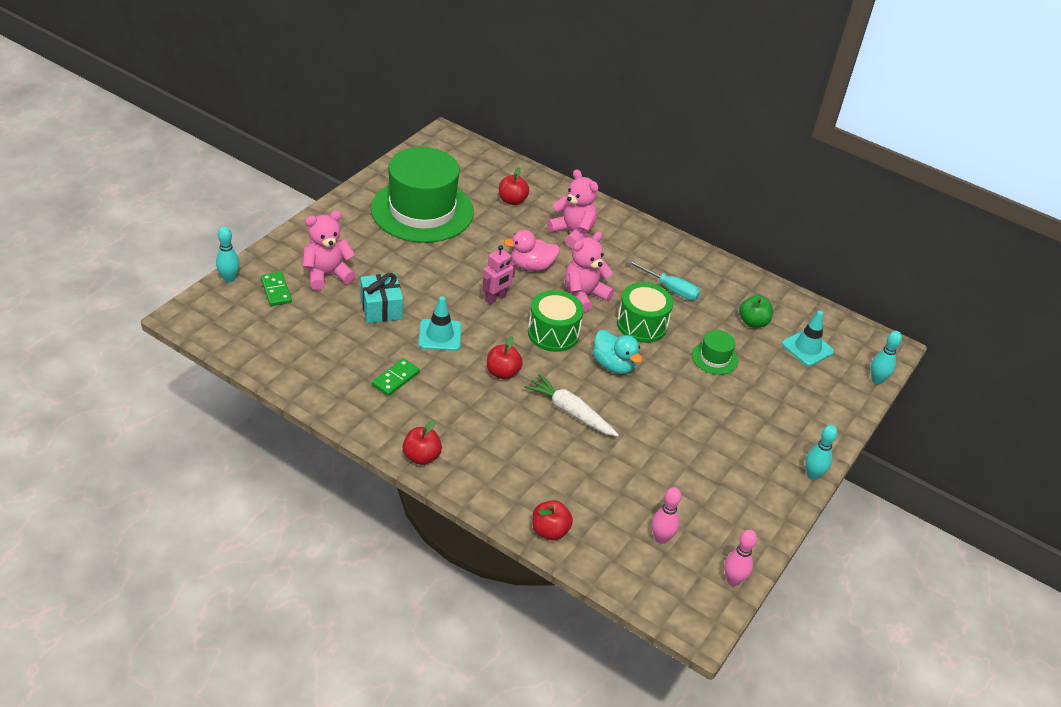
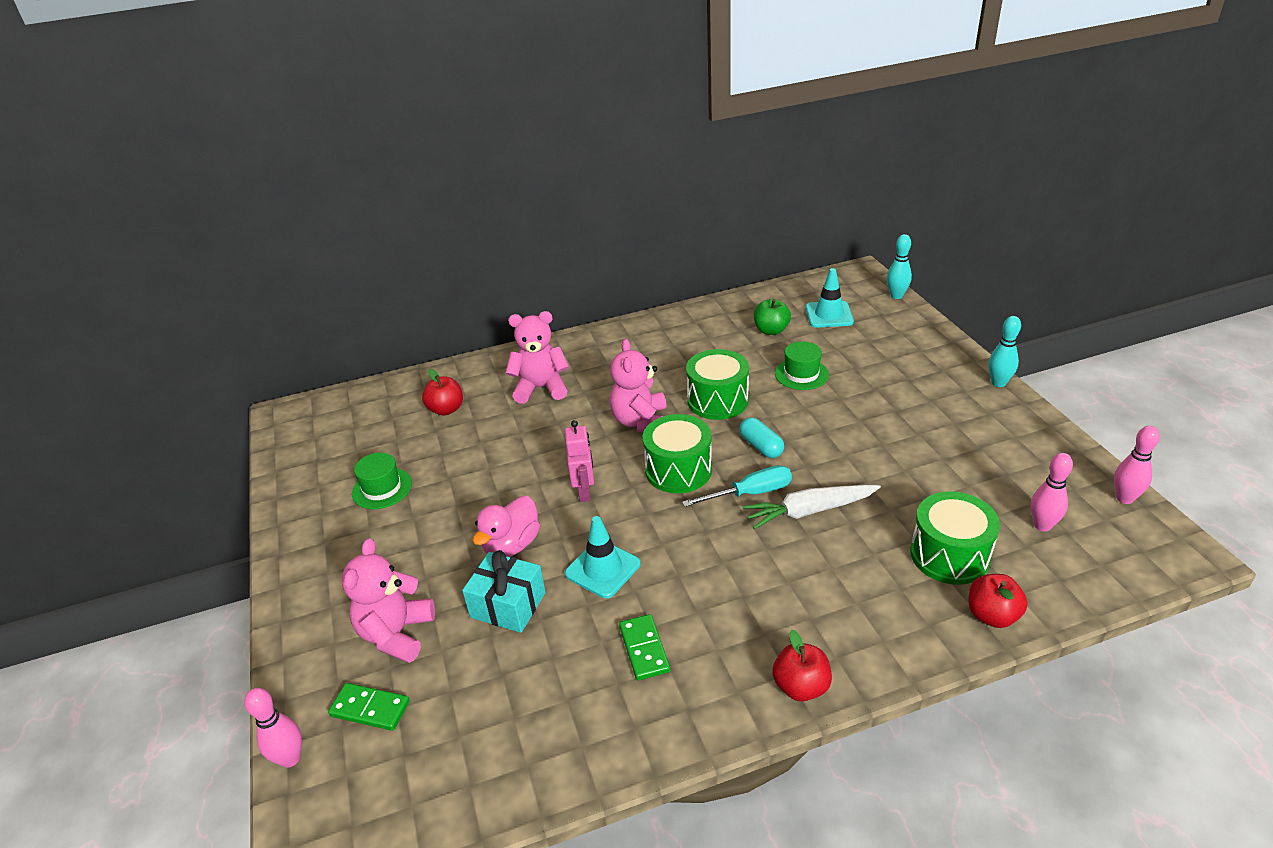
camera: 45 degrees left, 5 degrees down
turquoise bowling pin [216,226,240,283] -> pink bowling pin [245,688,302,768]
green hat [371,147,474,243] -> green hat [352,453,412,509], size x0.41
red apple [487,336,523,379] -> none
pink duck [504,230,560,271] -> pink duck moved to [473,496,540,557]
turquoise duck [593,330,642,374] -> turquoise capsule [739,417,784,458]
turquoise screwdriver [627,260,700,300] -> turquoise screwdriver moved to [682,465,792,507]
none -> green drum [910,491,1000,585]

